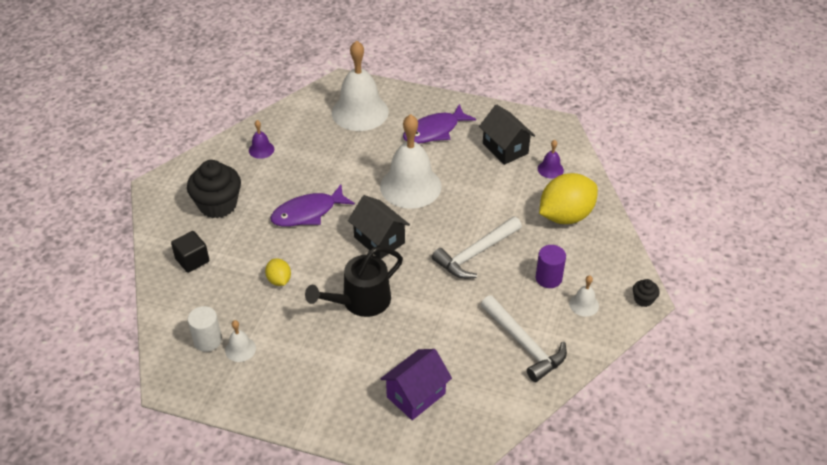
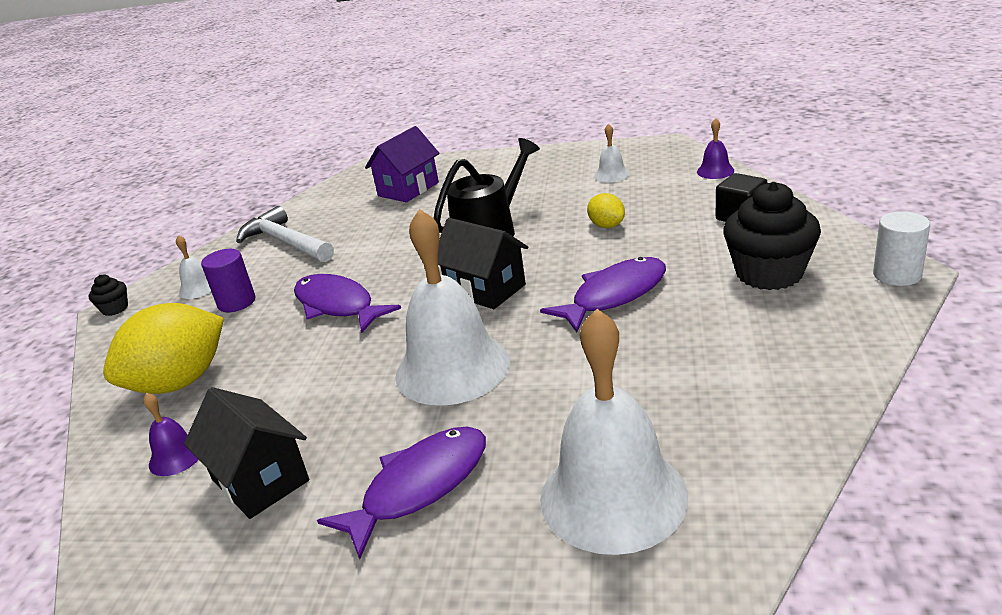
camera: 175 degrees right, 15 degrees down
white cylinder [188,306,222,352] -> white cylinder moved to [873,211,930,286]
purple bell [249,120,274,159] -> purple bell moved to [697,118,734,179]
white hammer [432,216,522,279] -> purple fish [294,274,401,333]

